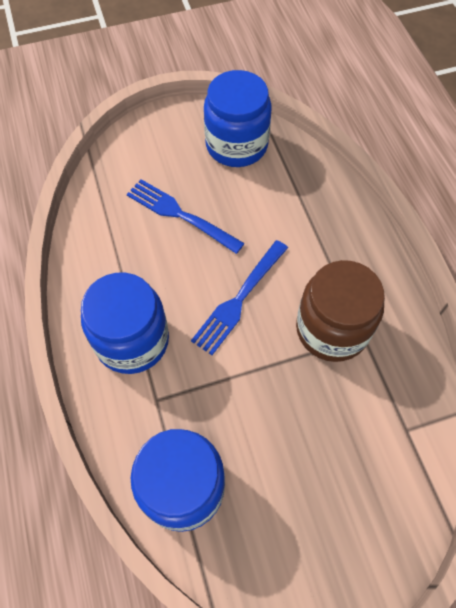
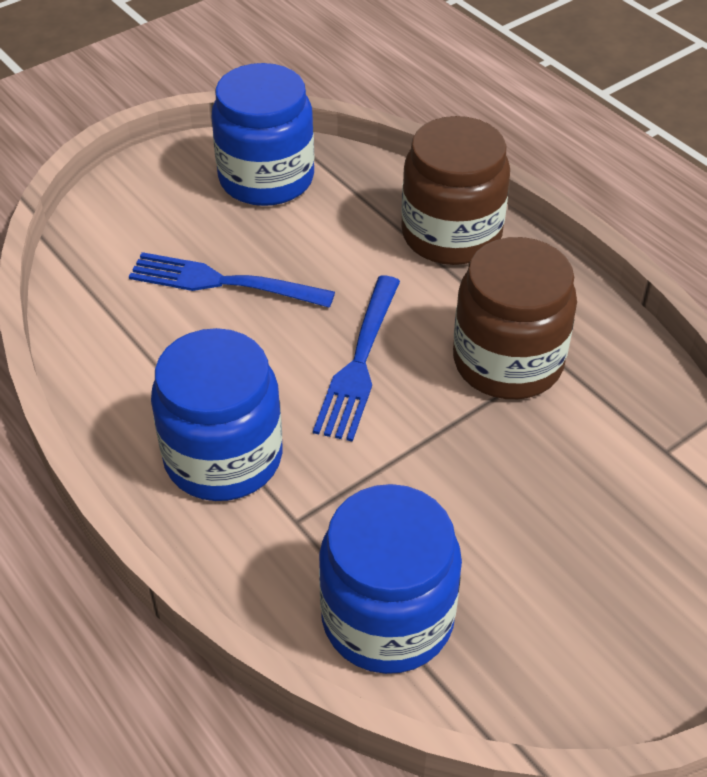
camera: 20 degrees left, 15 degrees down
none -> brown jar [401,116,510,265]

